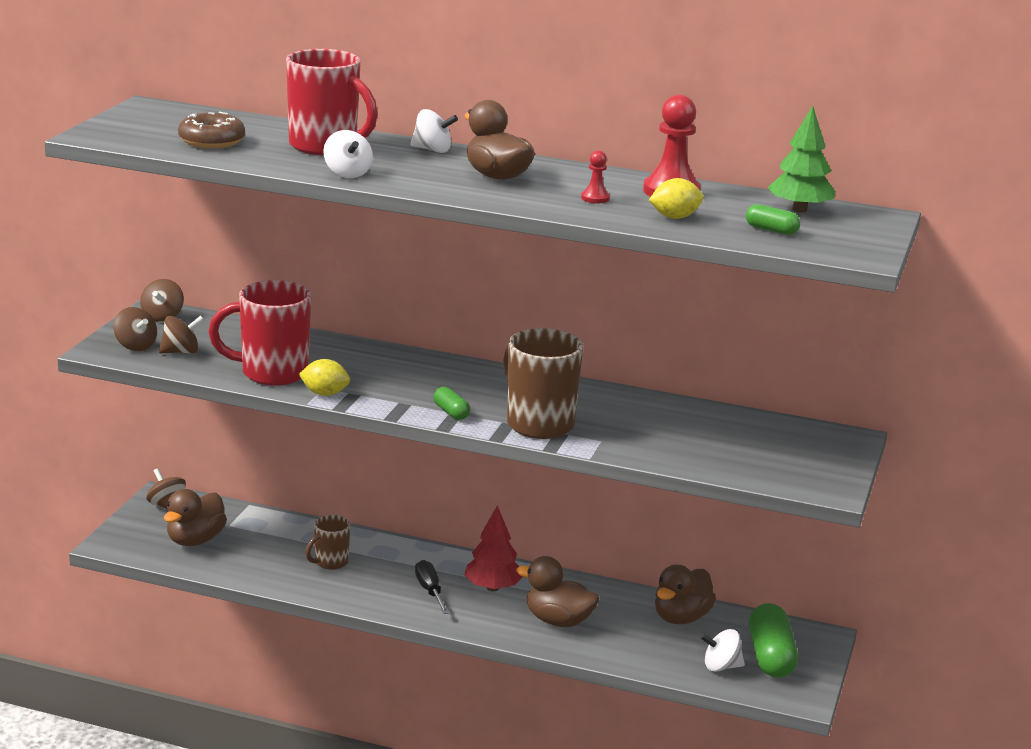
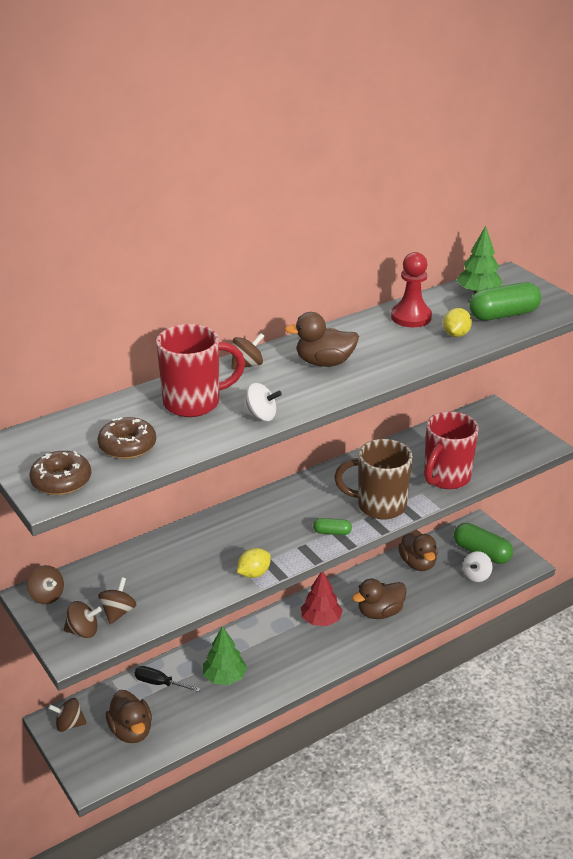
camera: 50 degrees left, 10 degrees up
red mug [208,280,311,386] -> red mug moved to [424,411,479,489]
brown mug [306,515,350,570] -> green tree [203,626,247,685]
white spinning top [410,109,458,153] -> brown spinning top [231,333,264,370]
black screwdriver [415,560,449,614] -> black screwdriver moved to [135,666,201,692]
red pawn [581,150,610,203] -> none
green capsule [746,204,800,235] -> green capsule [469,282,541,321], size x1.99
none -> brown donut [29,451,91,495]

